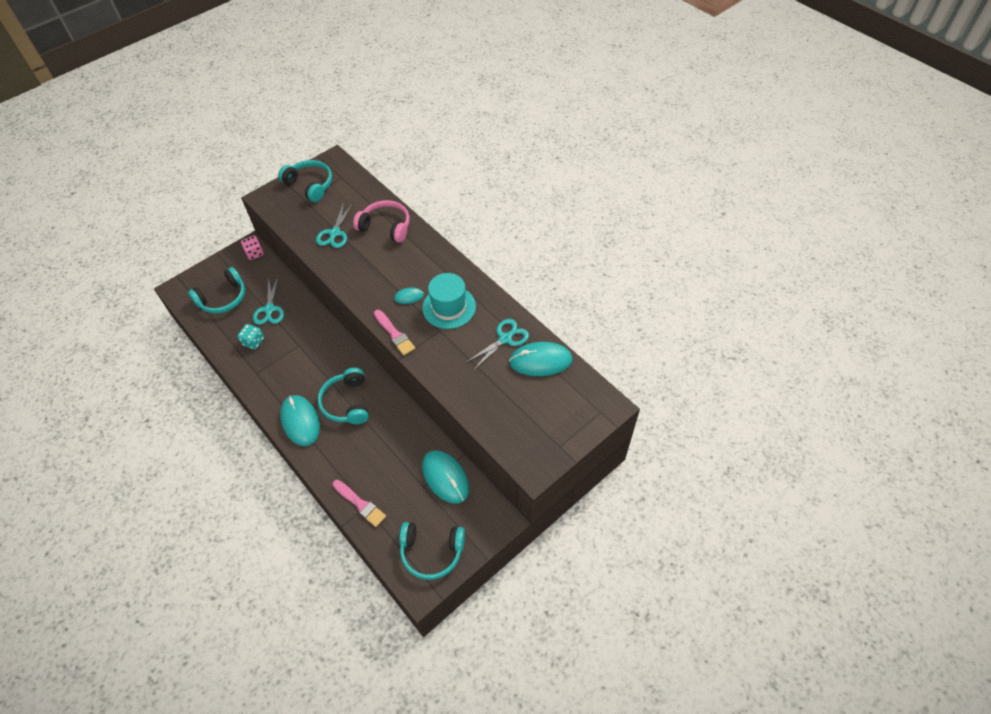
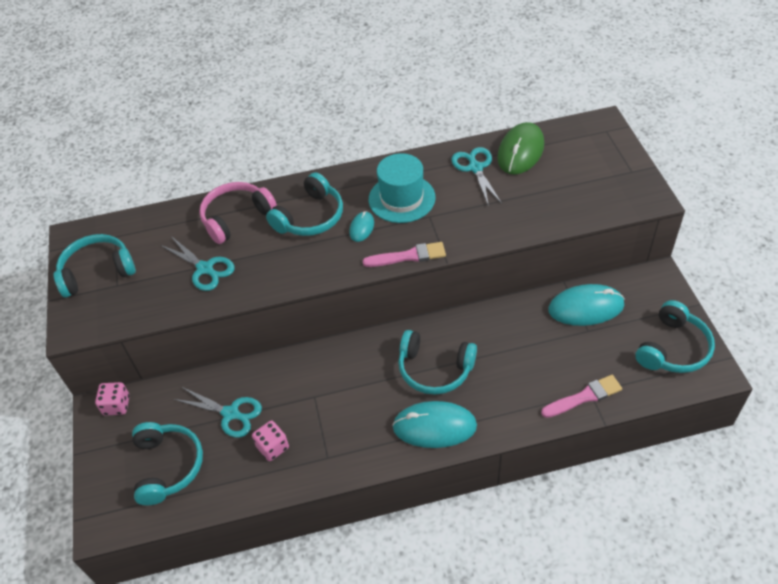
camera: 60 degrees left, 5 degrees down
turquoise dice [237,324,264,350] -> pink dice [252,420,289,461]
turquoise mouse [509,342,573,376] -> green mouse [497,122,544,175]
none -> turquoise headphones [266,172,343,236]

